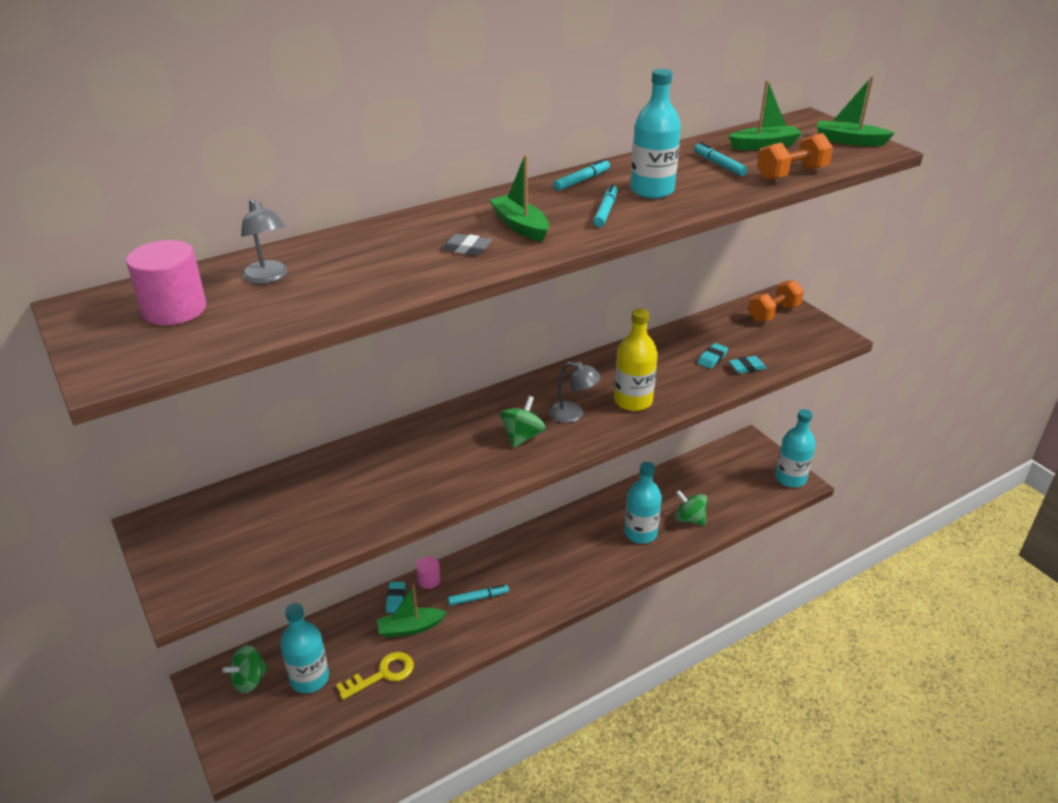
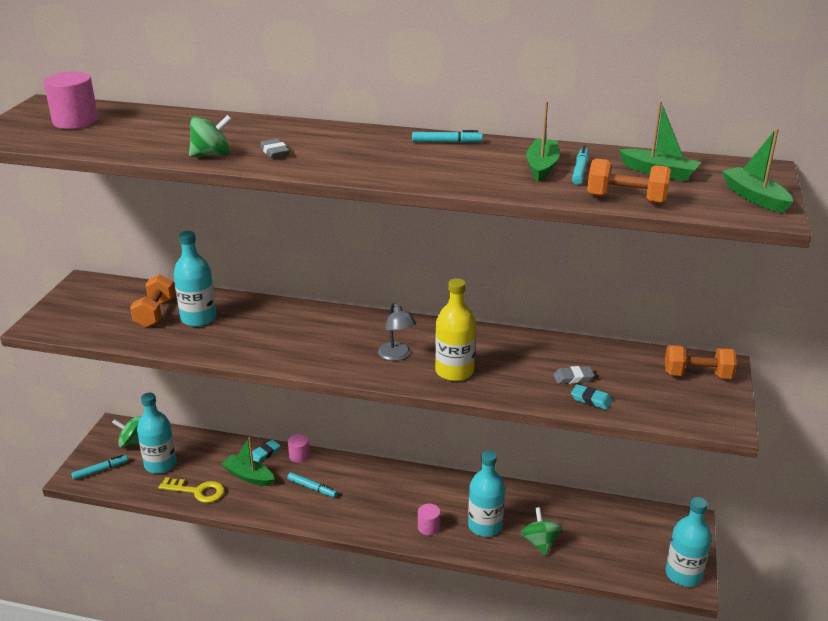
camera: 45 degrees right, 5 degrees down
grey lamp [241,199,288,284] -> none
green boat [490,155,549,242] -> green boat moved to [526,101,560,182]
green spinning top [500,396,546,448] -> green spinning top moved to [189,115,232,157]
turquoise marker [593,184,618,227] -> turquoise marker moved to [71,455,128,480]
turquoise bottle [630,69,681,199] -> turquoise bottle moved to [174,231,217,327]
turquoise eraser [697,343,728,369] -> grey eraser [553,366,594,384]
none -> orange dumbbell [130,274,176,328]
none -> pink cylinder [418,504,440,535]

